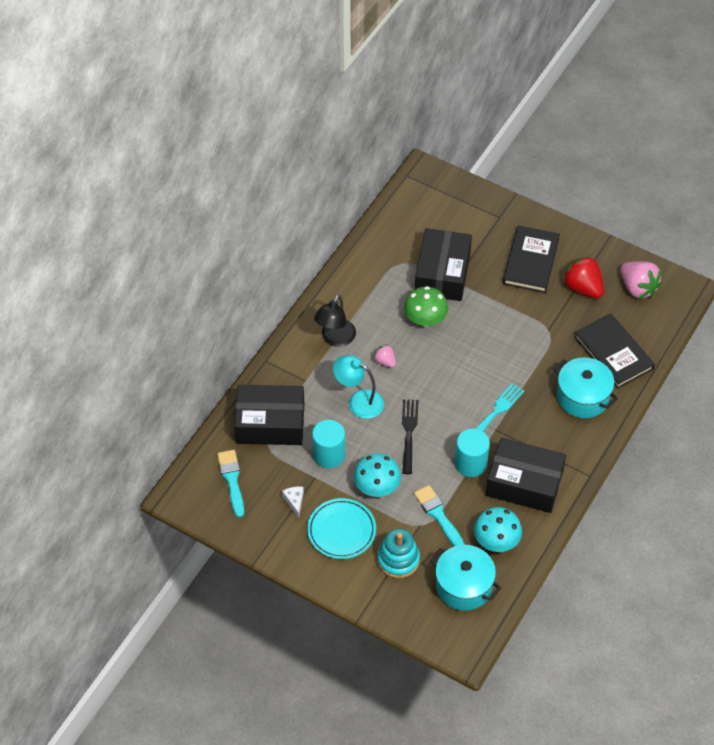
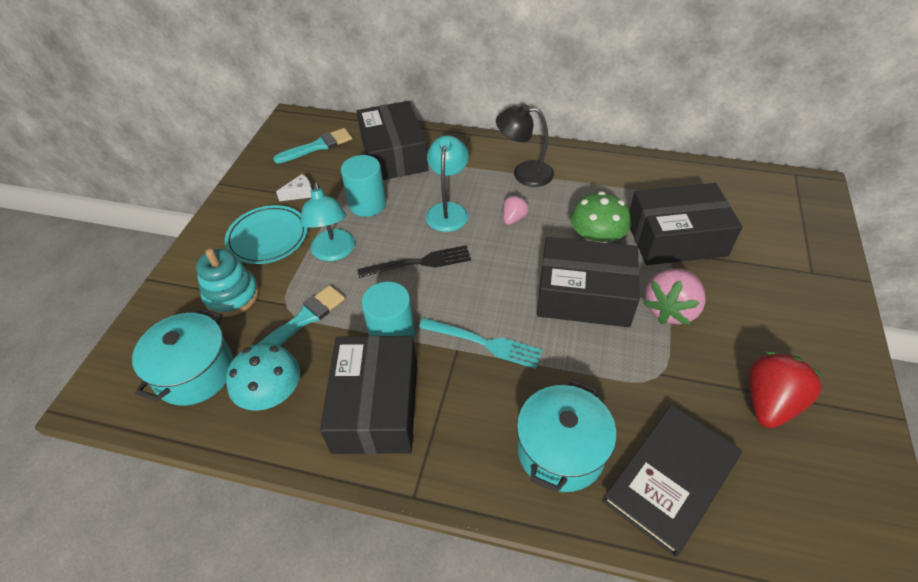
camera: 75 degrees right, 5 degrees down
turquoise mushroom [354,453,401,497] -> turquoise lamp [300,182,355,261]
black book [503,225,560,293] -> none
pink strawberry [621,261,662,299] -> pink strawberry moved to [643,269,706,325]
none -> black box [537,237,640,327]

